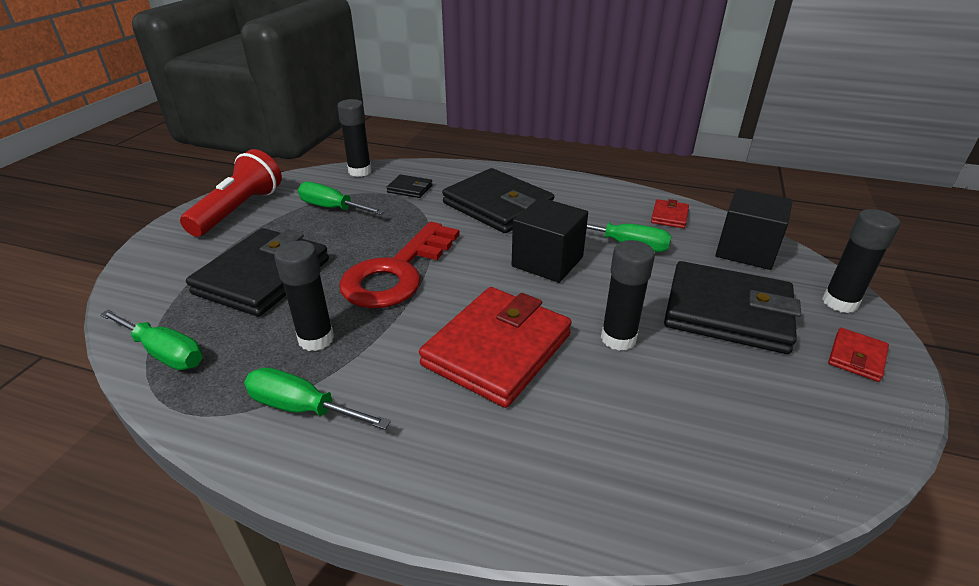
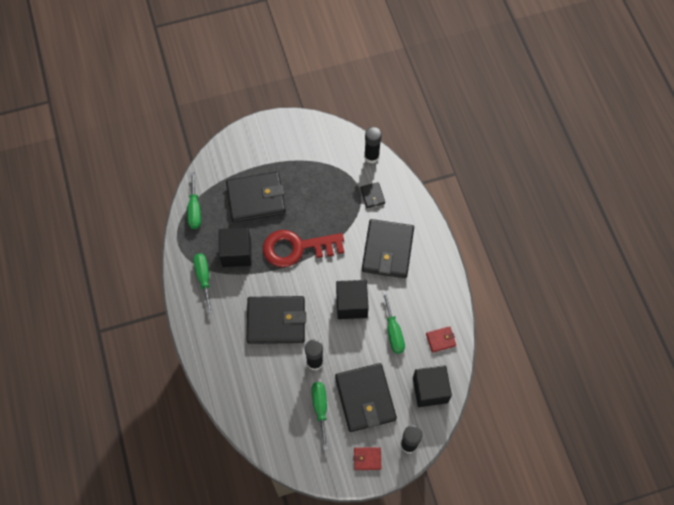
camera: 55 degrees right, 30 degrees up
red flashlight [180,149,282,237] -> none
black glue stick [274,241,334,351] -> black cube [219,228,252,267]
green screwdriver [298,182,385,215] -> green screwdriver moved to [312,382,328,450]
red wallet [419,287,572,408] -> black wallet [247,296,306,344]

